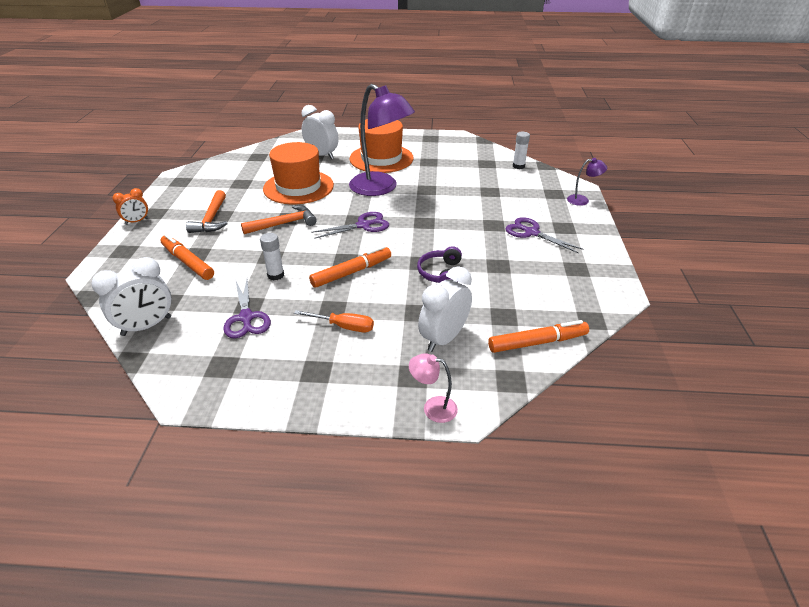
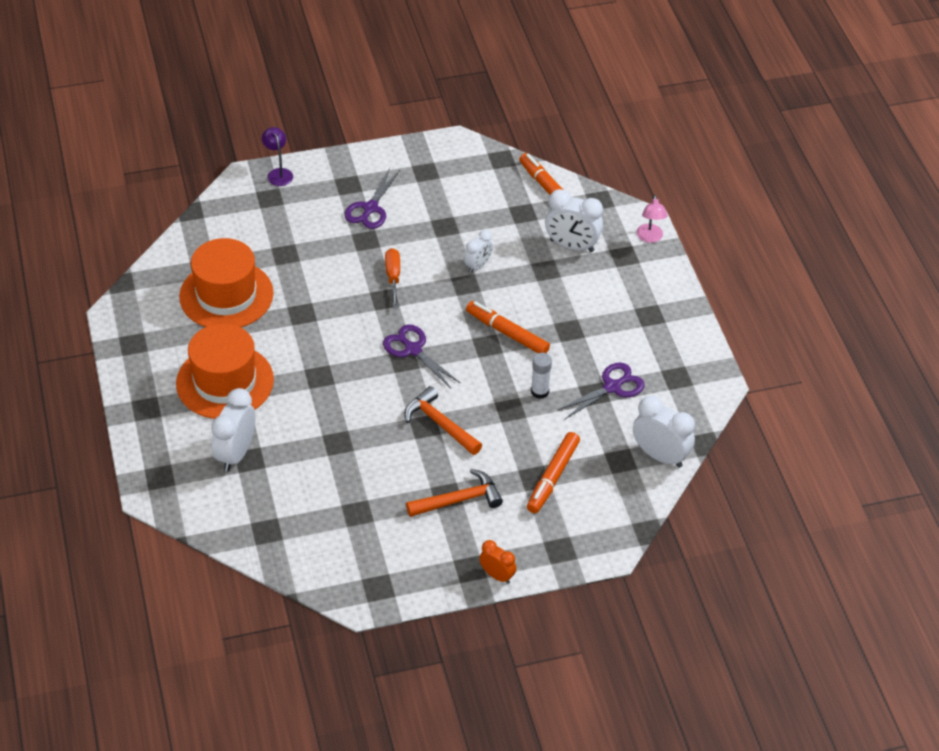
camera: 110 degrees left, 10 degrees up
orange hat [263,142,334,204] -> orange hat moved to [179,238,274,327]
orange screwdriver [294,310,374,332] -> orange screwdriver moved to [385,248,400,308]
purple lamp [349,84,415,196] -> none
purple headphones [417,246,462,283] -> white clock [464,230,493,273]
white glue stick [513,132,530,169] -> none

